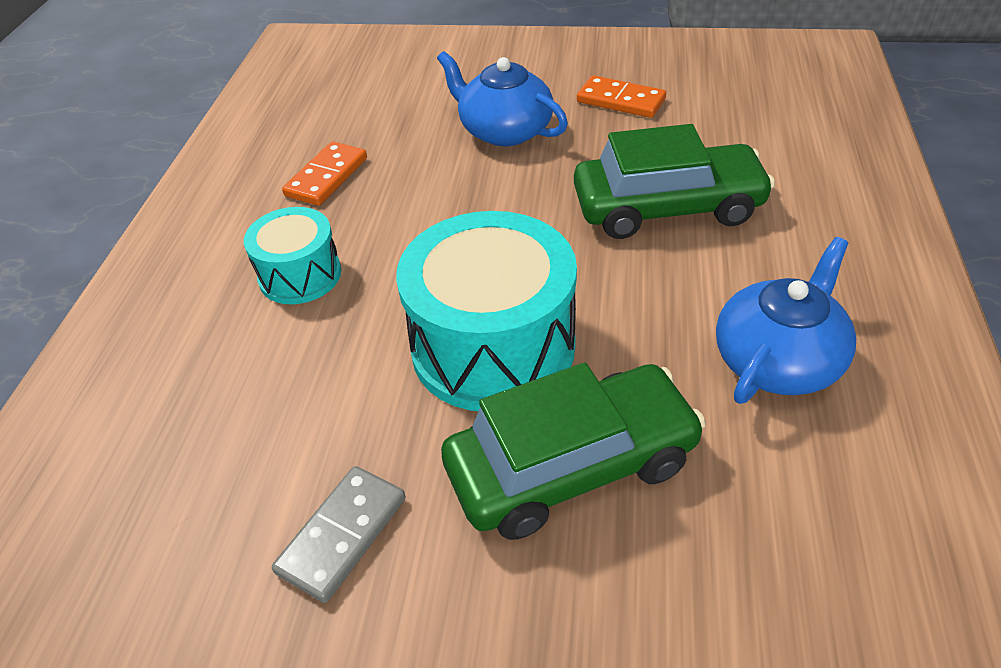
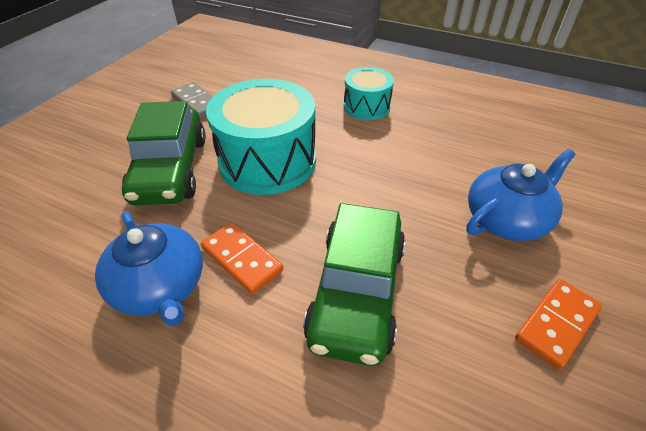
camera: 105 degrees right, 0 degrees up
orange domino [282,142,367,206] -> orange domino moved to [201,222,283,294]

